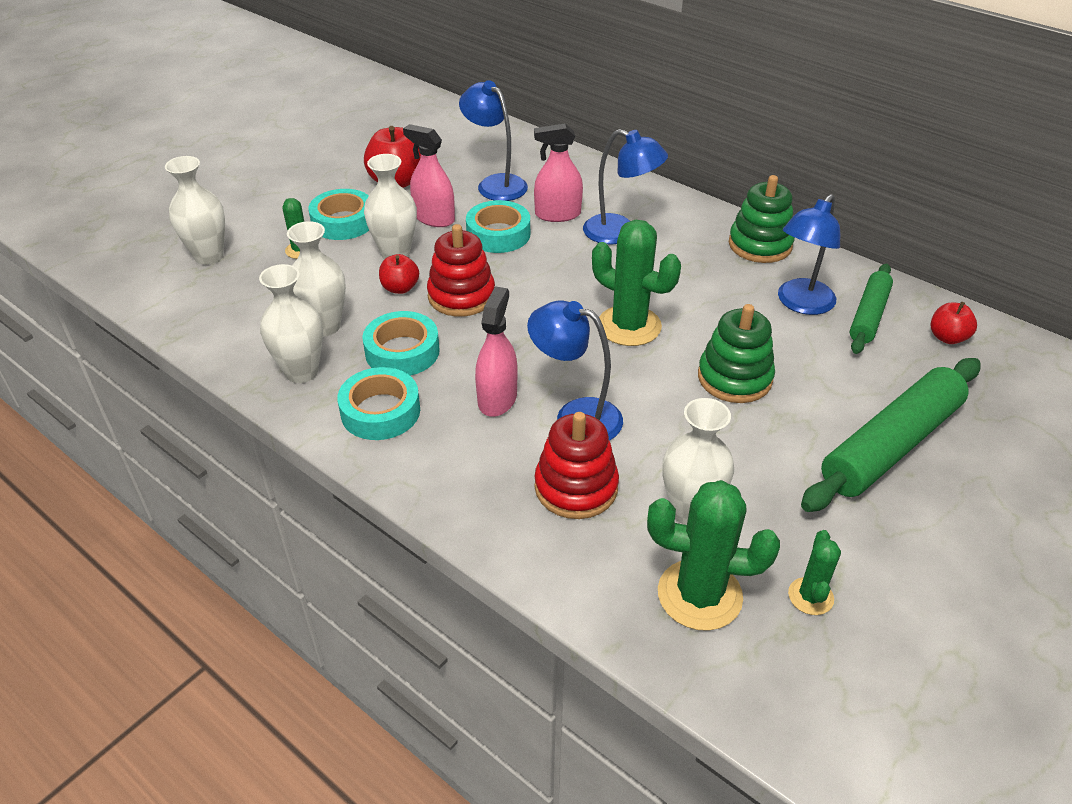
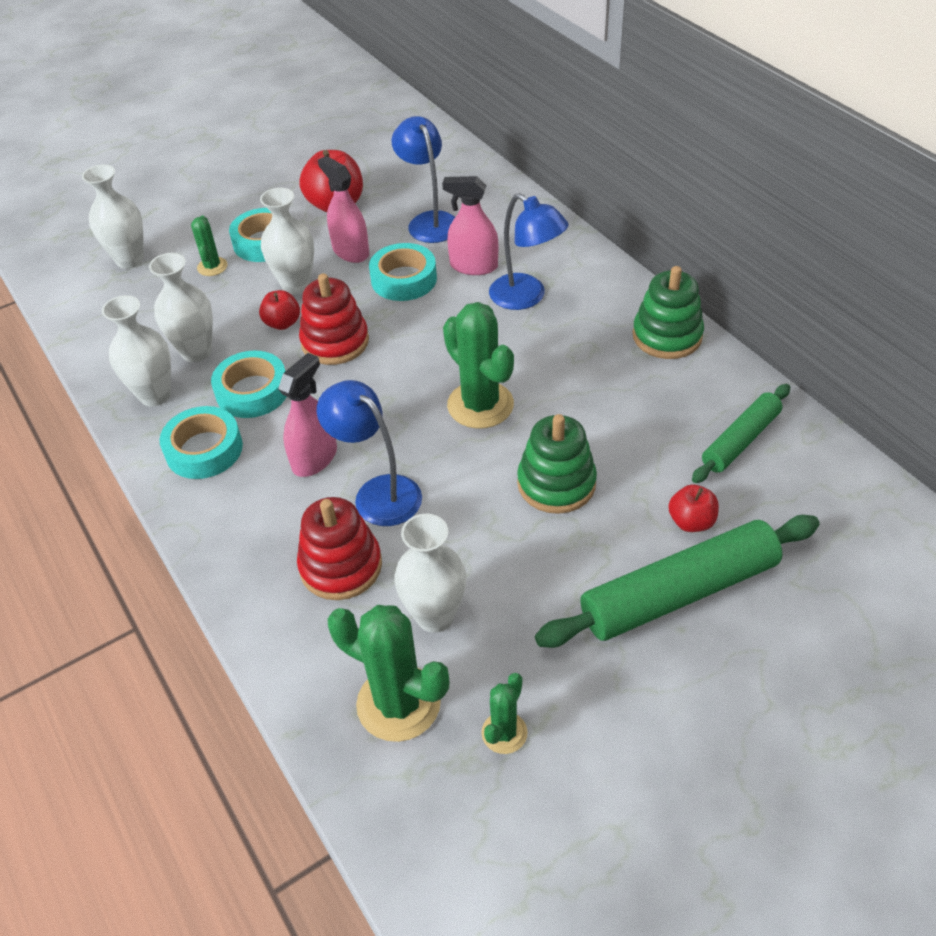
camera: 20 degrees right, 5 degrees up
blue lamp [778,194,840,315] -> none
red apple [931,302,977,344] -> red apple moved to [668,484,719,532]

